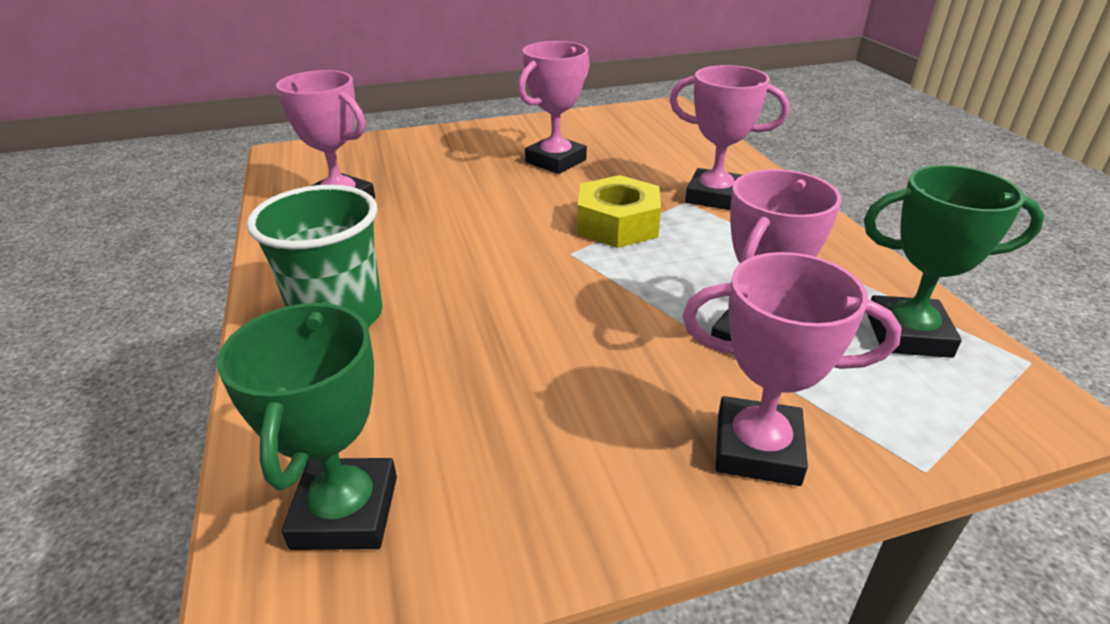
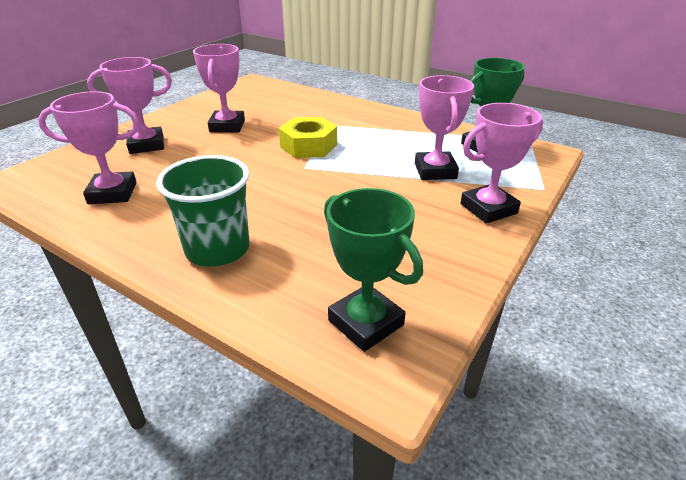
camera: 40 degrees left, 0 degrees up
pink trophy [669,65,789,210] -> pink trophy moved to [87,57,172,154]

